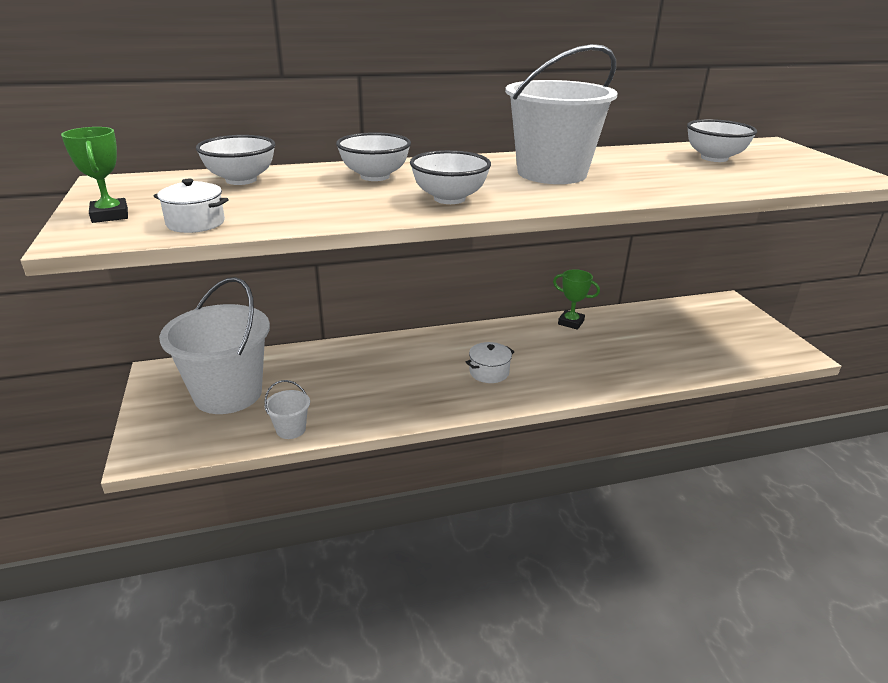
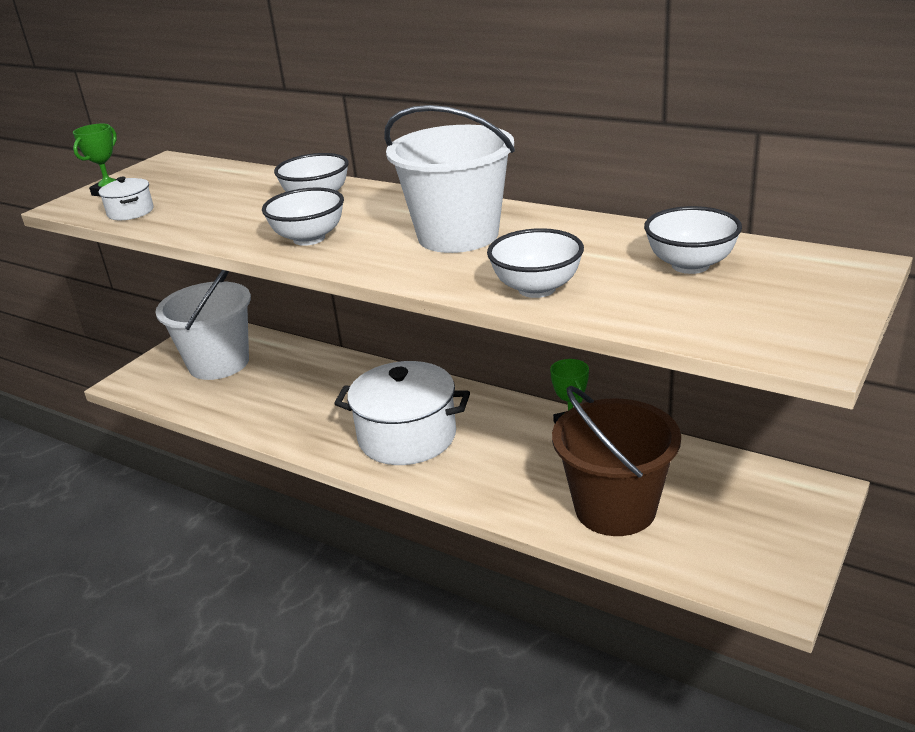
camera: 50 degrees right, 0 degrees up
white bowl [196,135,275,185] -> white bowl moved to [487,228,584,298]
white bucket [264,380,310,439] -> none
white pot [465,342,514,383] -> white pot [334,361,470,465], size x2.18
none -> brown bucket [552,386,681,536]

